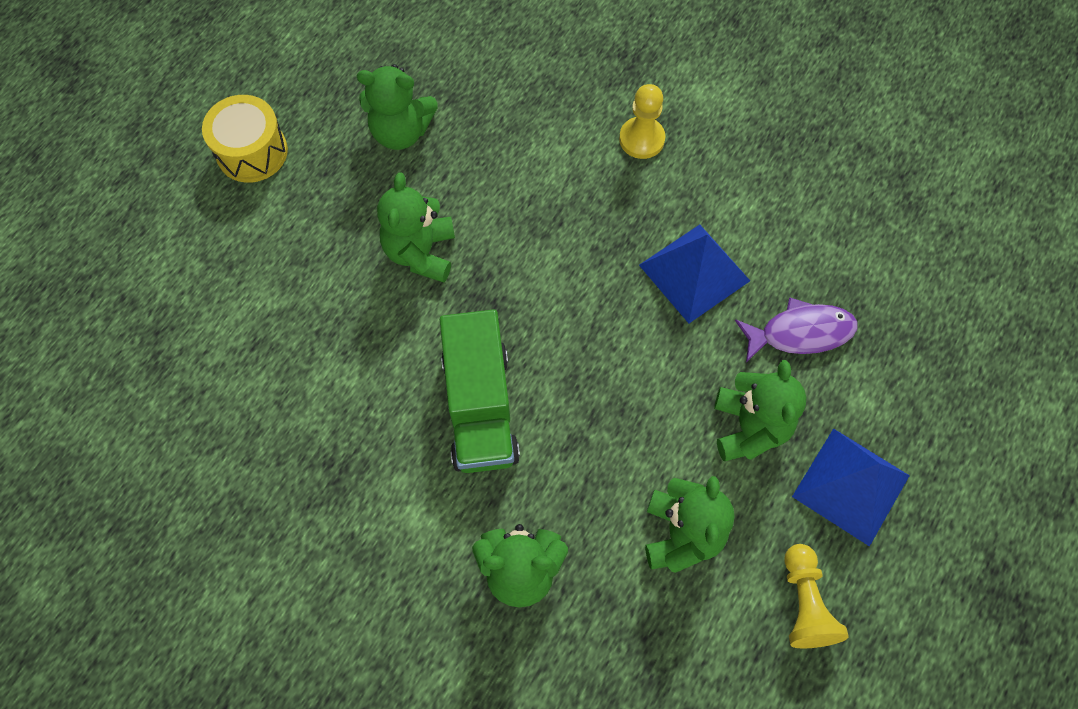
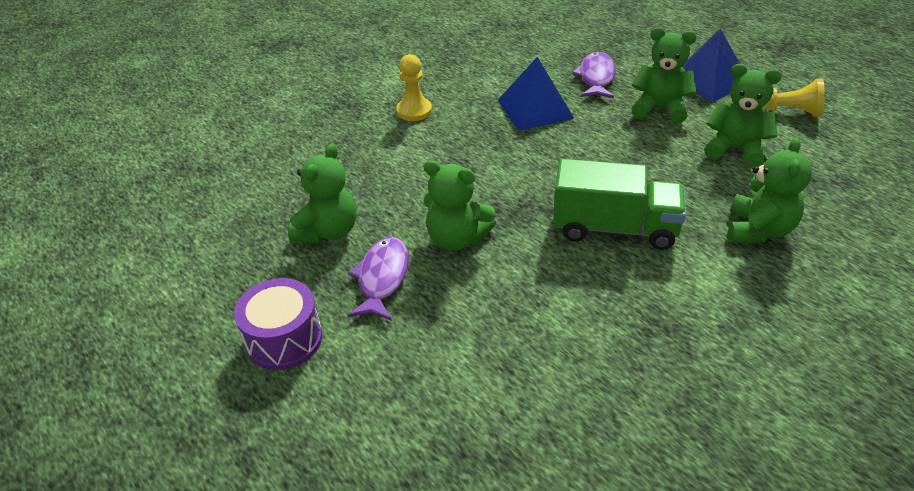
camera: 70 degrees left, 25 degrees down
yellow drum [202,95,288,183] -> purple drum [234,278,322,370]
none -> purple fish [348,237,409,321]

